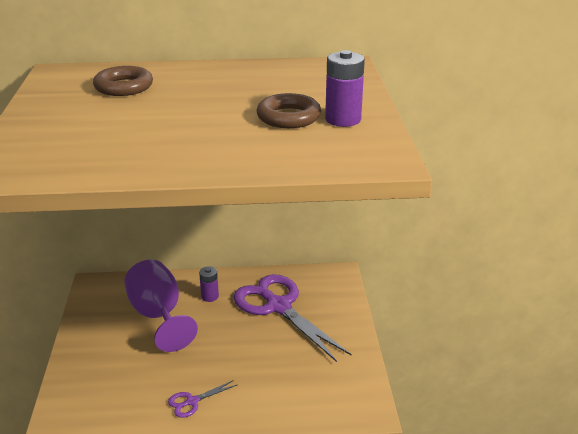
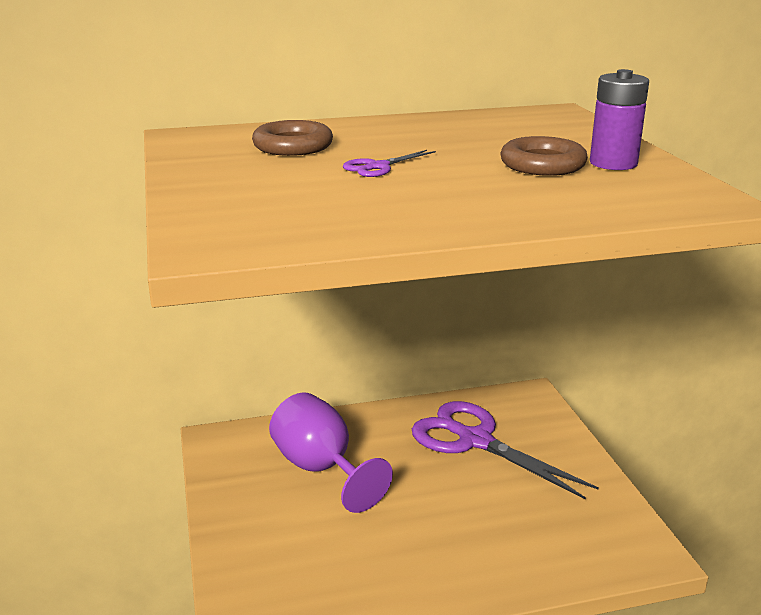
camera: 10 degrees left, 5 degrees down
purple scissors [168,380,237,418] -> purple scissors moved to [343,150,436,177]
purple battery [199,266,219,302] -> none

